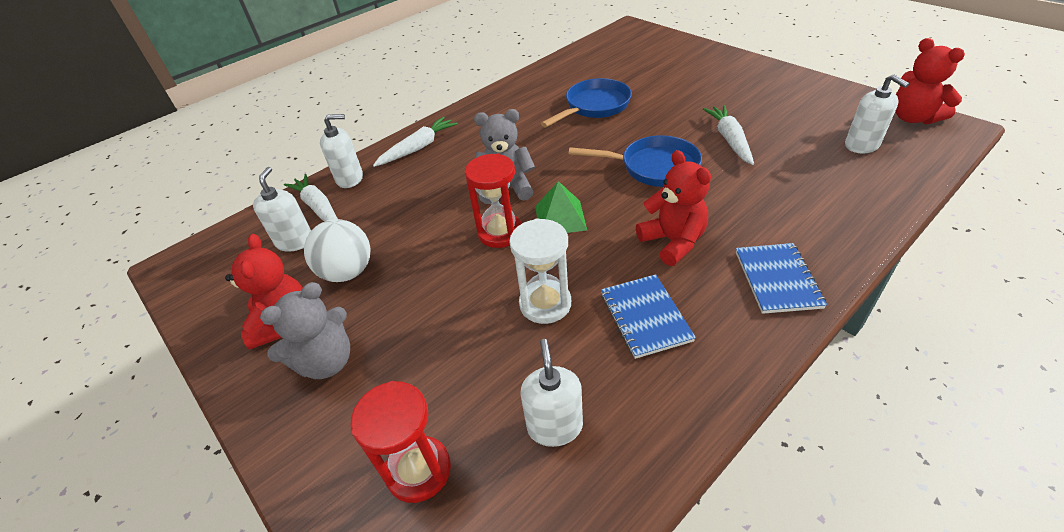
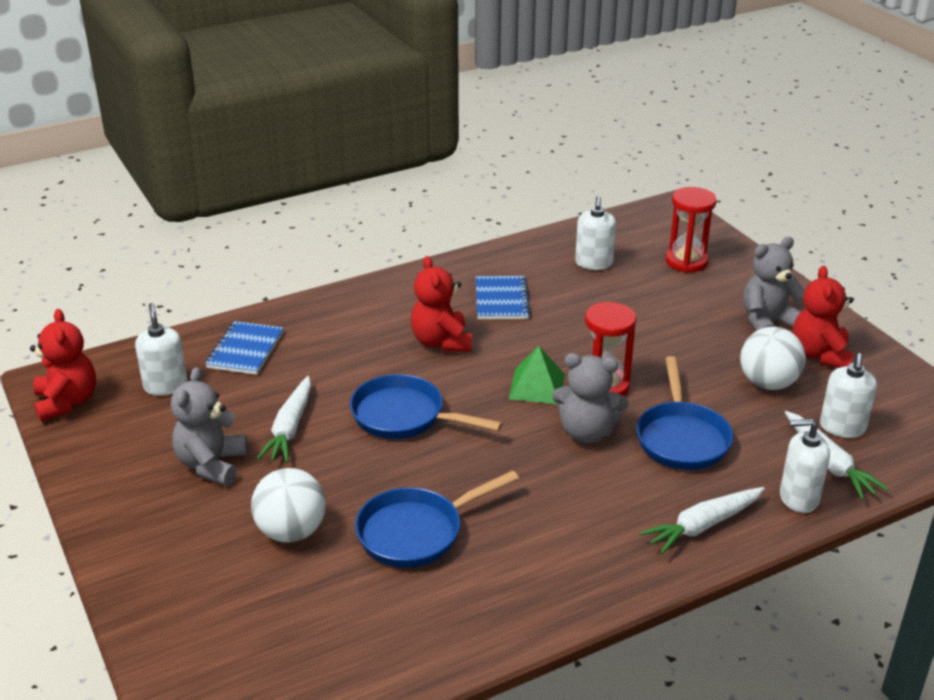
camera: 170 degrees left, 10 degrees down
white hourglass [509,218,571,324] -> none
blue notebook [736,243,827,314] -> blue notebook moved to [205,321,284,375]
none -> grey teddy bear [171,367,247,486]
none -> white ball [251,468,326,542]
none -> blue pan [636,356,733,470]

